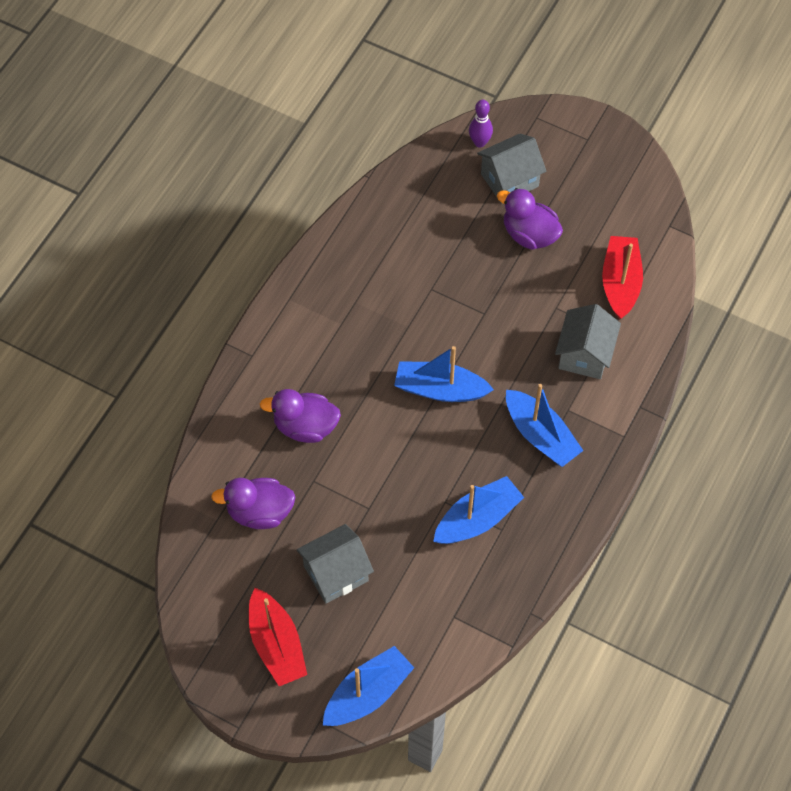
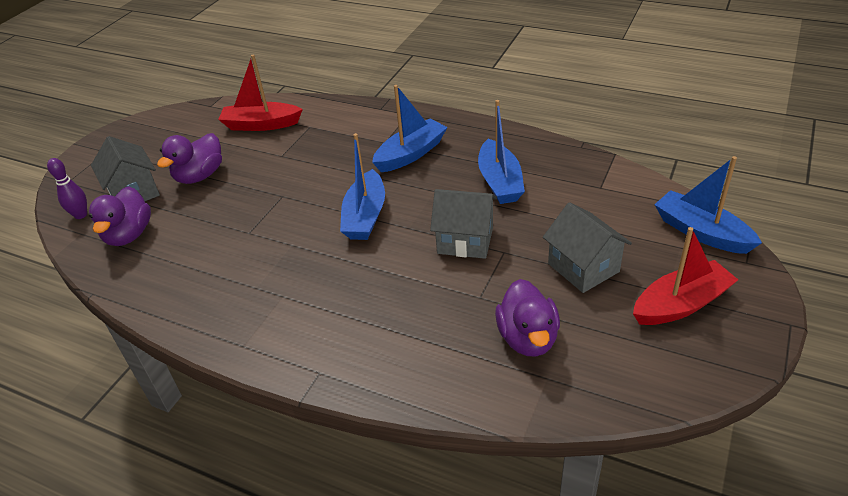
camera: 90 degrees left, 20 degrees down
purple duck [260,389,341,443] -> purple duck moved to [89,186,151,246]
blue boat [433,476,524,544] -> blue boat turned 150 degrees counterclockwise [478,100,525,204]
grey house [555,304,621,379] -> grey house moved to [430,189,497,259]

